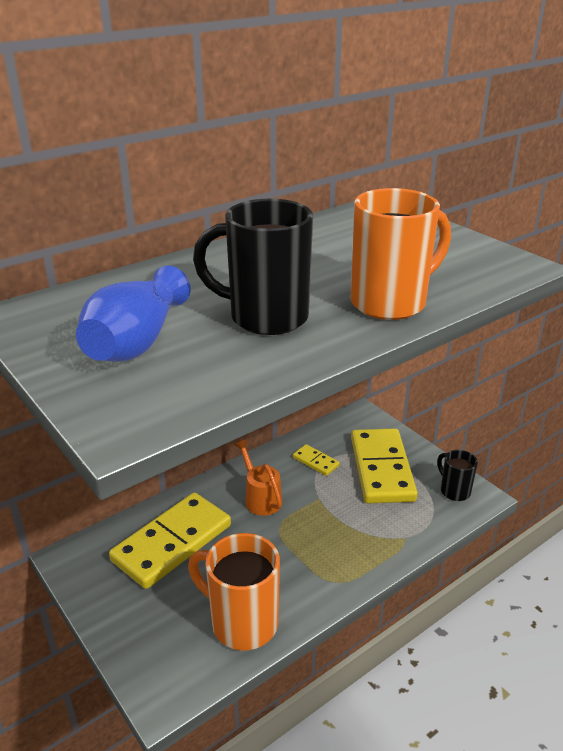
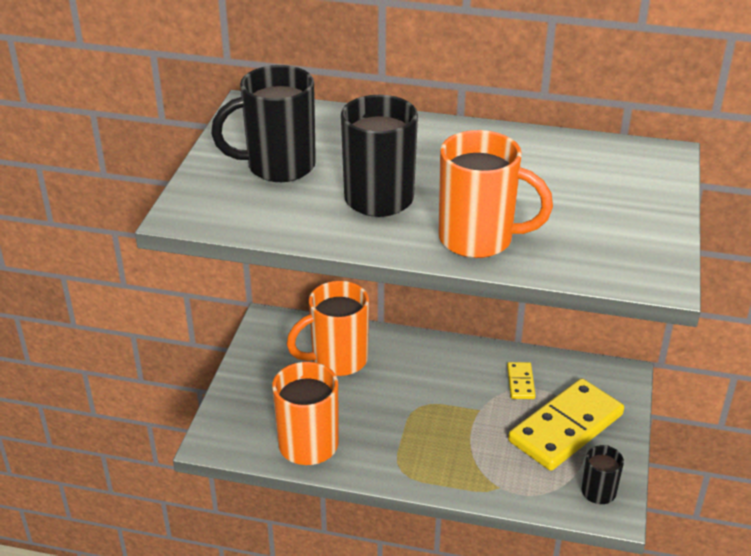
camera: 50 degrees right, 5 degrees up
blue vase [76,266,191,362] -> black mug [211,65,316,182]
yellow domino [109,493,231,589] -> orange mug [287,281,369,376]
orange watering can [234,439,282,516] -> none

